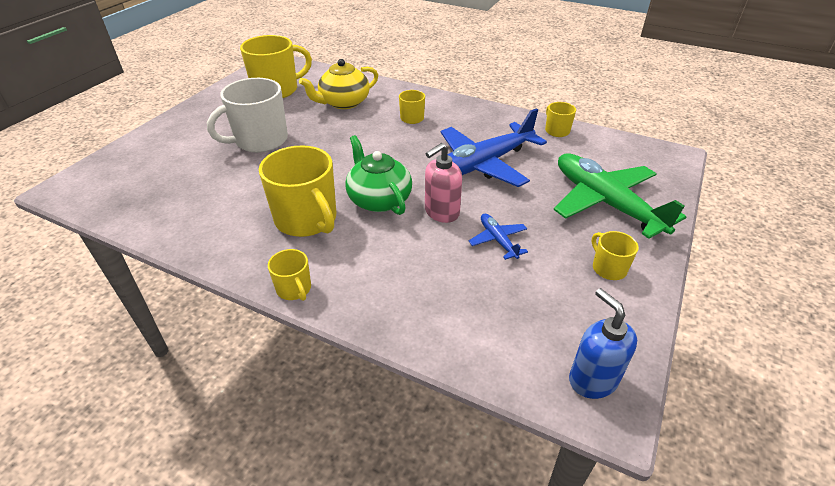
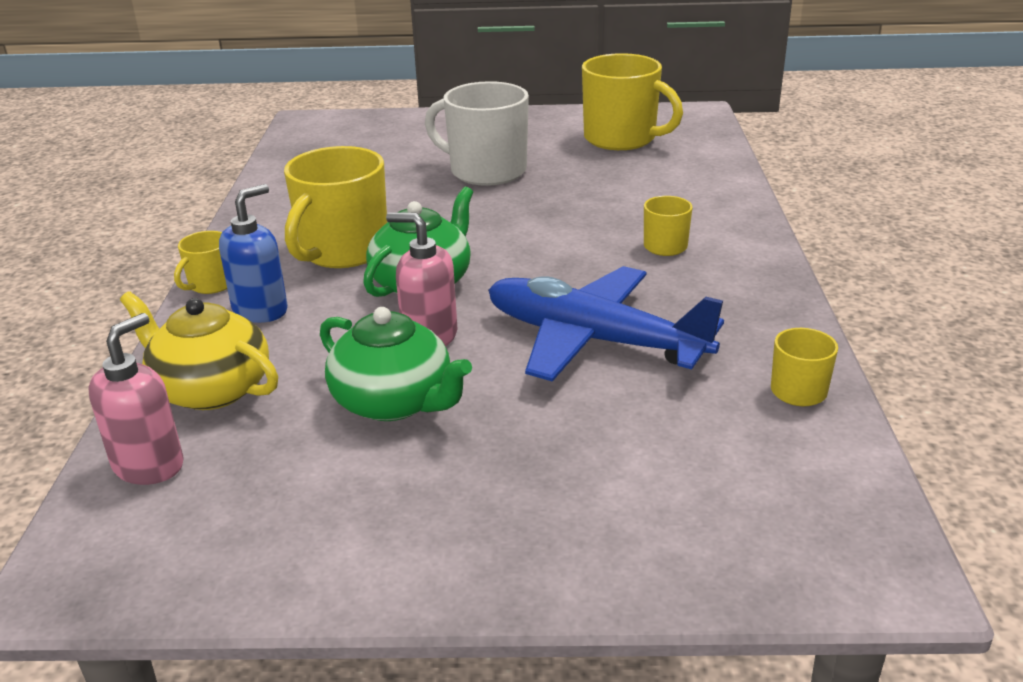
camera: 65 degrees right, 10 degrees down
yellow teapot [299,59,378,109] -> yellow teapot moved to [120,291,278,410]
blue plane [468,214,528,260] -> green teapot [320,307,472,421]
green plane [553,153,686,239] -> none
blue soap dispenser [569,288,637,399] -> blue soap dispenser moved to [219,184,288,323]
yellow mug [592,231,639,280] -> none
none -> pink soap dispenser [88,313,184,485]

